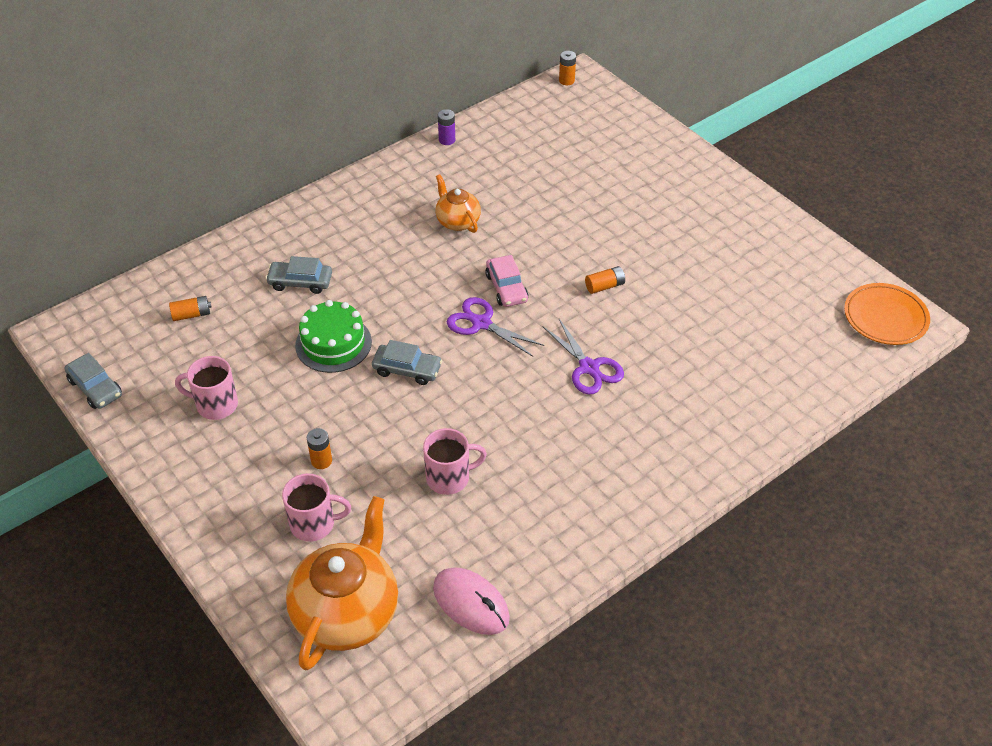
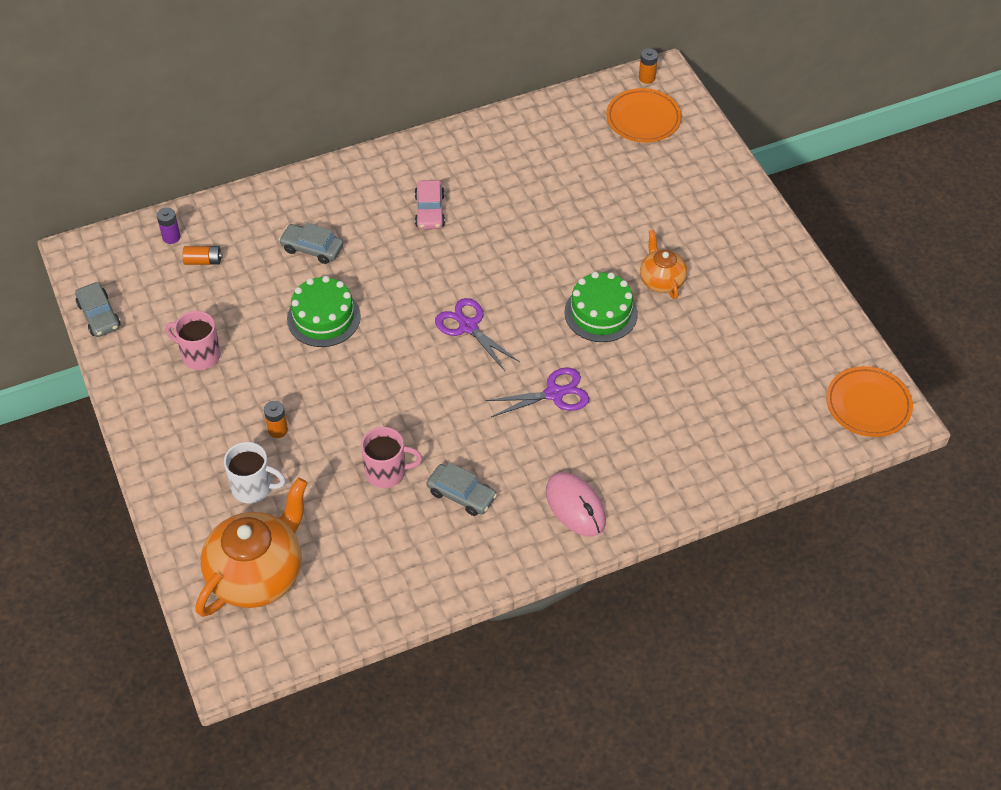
camera: 15 degrees right, 5 degrees up
pink mug [282,473,351,542] -> white mug [224,442,286,504]
grey car [372,340,442,385] -> grey car moved to [427,462,497,516]
pink mouse [433,567,510,635] -> pink mouse moved to [546,472,606,537]
orange teapot [436,174,481,233] -> orange teapot moved to [640,230,687,299]
purple battery [438,109,455,145] -> purple battery moved to [157,207,181,244]
pink car [485,255,528,307] -> pink car moved to [415,180,445,229]
purple scissors [542,319,624,395] -> purple scissors turned 90 degrees counterclockwise [485,367,589,417]
orange battery [585,266,625,294] -> green cake [564,272,638,342]
none -> orange plate [606,88,682,143]

